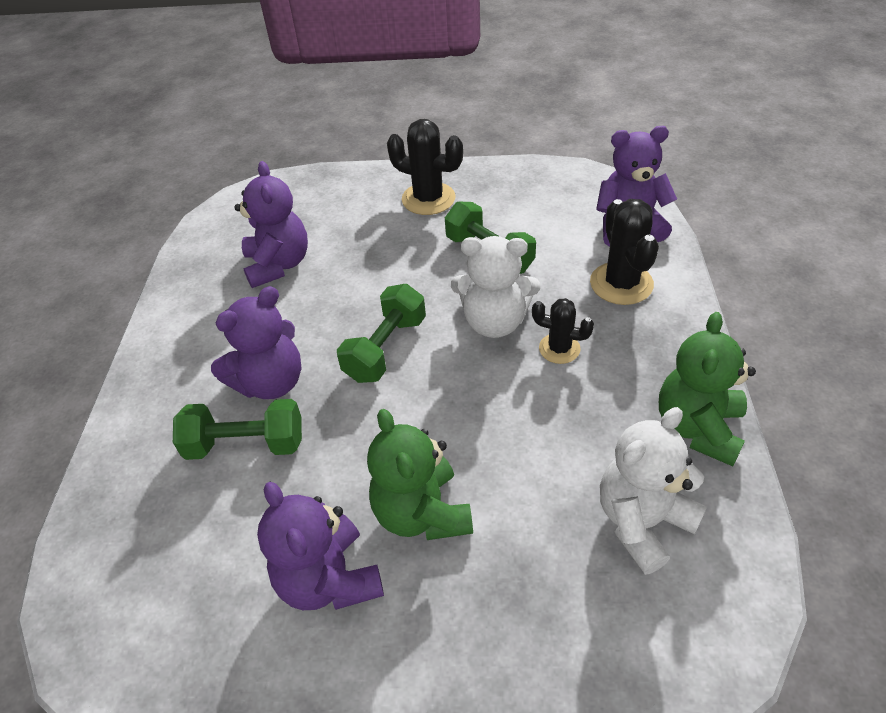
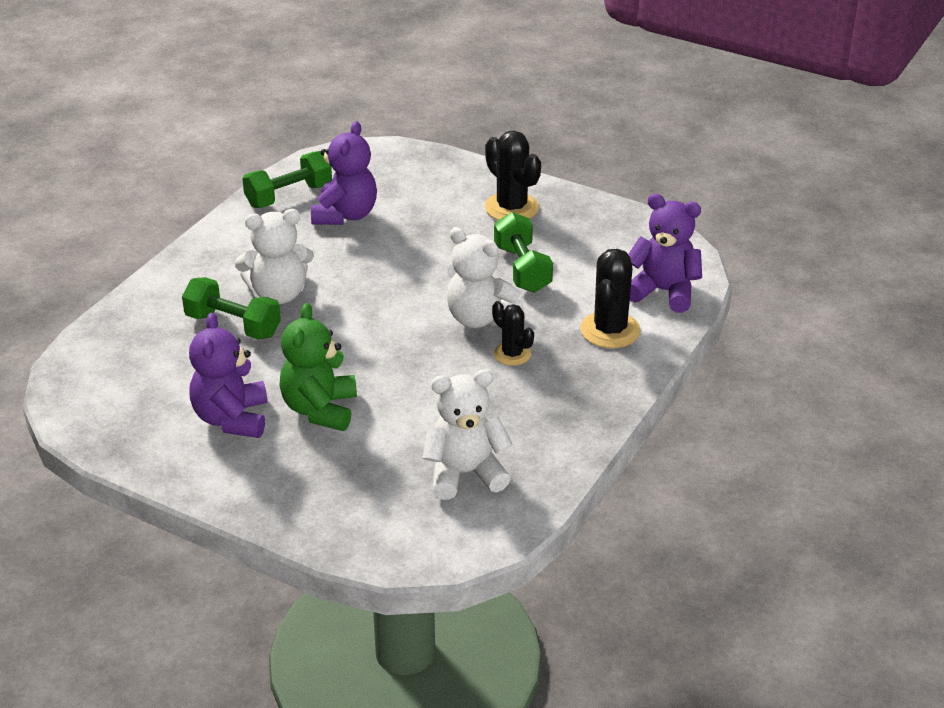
camera: 25 degrees right, 10 degrees down
purple teddy bear [211,286,302,399] -> white teddy bear [235,209,314,304]
green dumbbell [337,284,426,383] -> green dumbbell moved to [242,151,332,208]
green teddy bear [659,312,756,466] -> none

